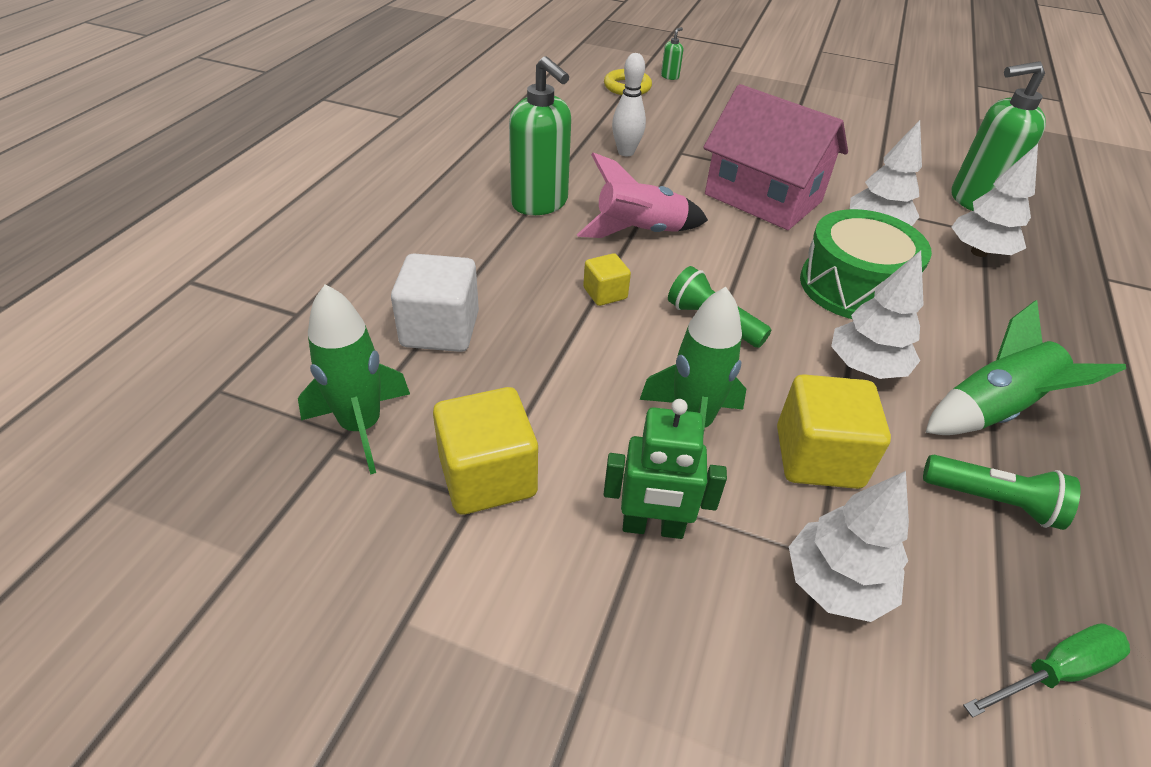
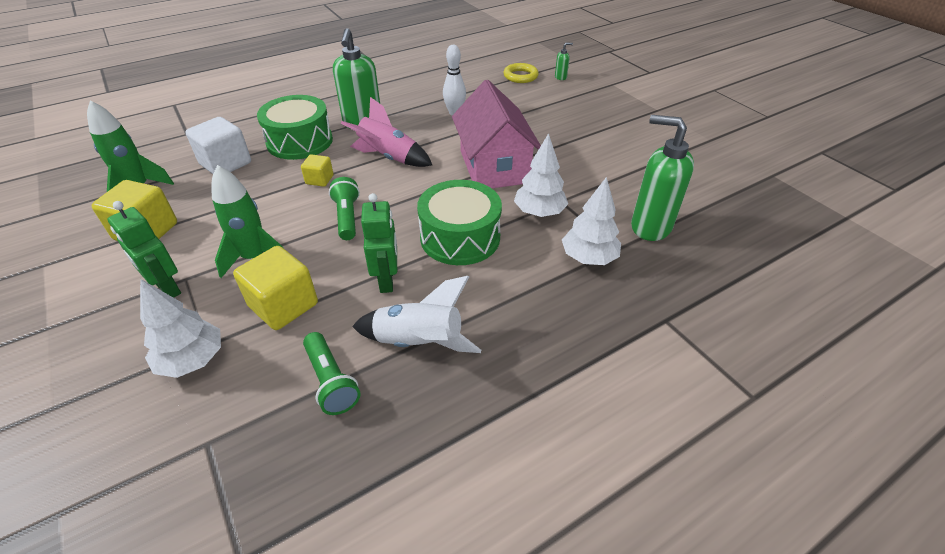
camera: 40 degrees right, 0 degrees up
white tree [831,250,924,379] -> green robot [361,193,397,293]
green rocket [925,300,1126,435] -> white rocket [352,276,481,353]
green screwdriver [963,623,1130,718] -> none
none -> green drum [257,95,333,160]

